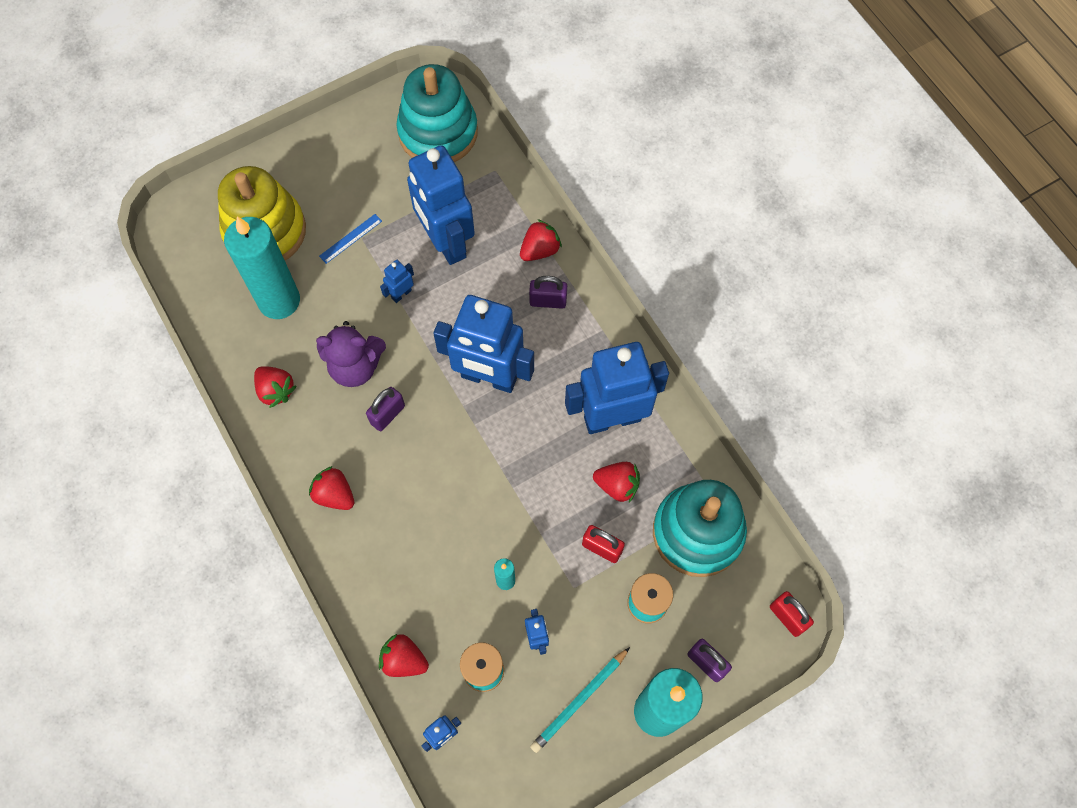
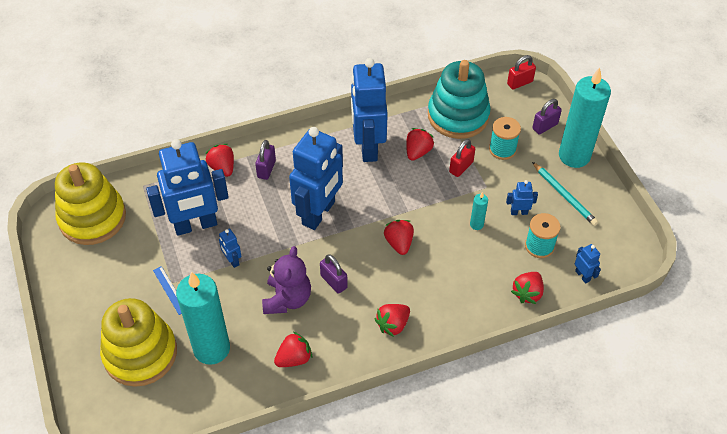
camera: 80 degrees left, 15 degrees down
turquoise stacking toy [396,64,478,162] -> yellow stacking toy [55,163,126,245]
none -> red strawberry [384,220,414,255]

